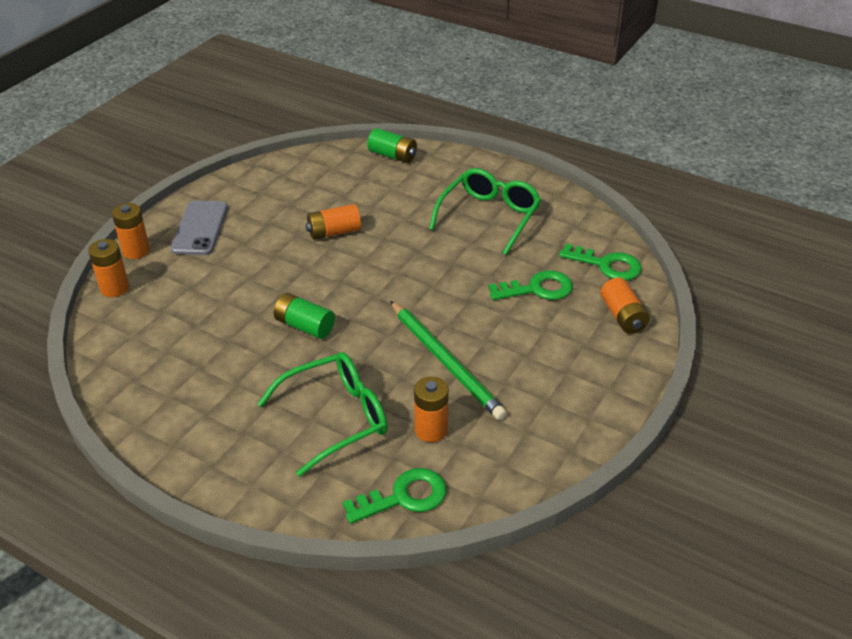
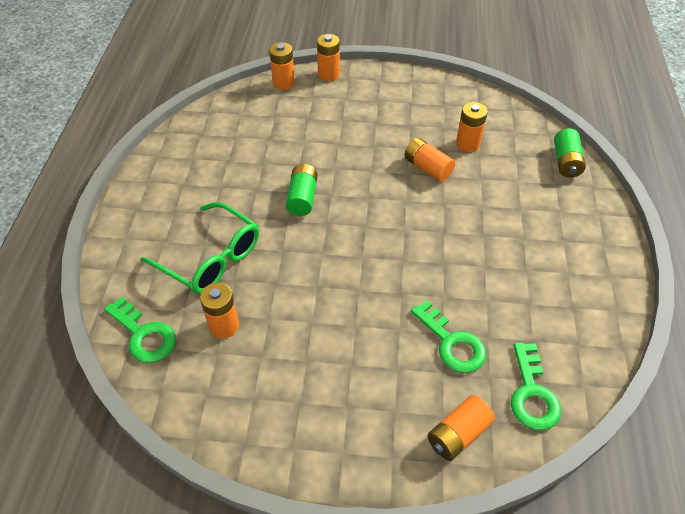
camera: 65 degrees right, 10 degrees up
grey phone [170,200,228,255] -> none
green pencil [390,301,507,420] -> none
green glasses [429,168,541,255] -> none
none -> orange battery [456,102,488,152]

